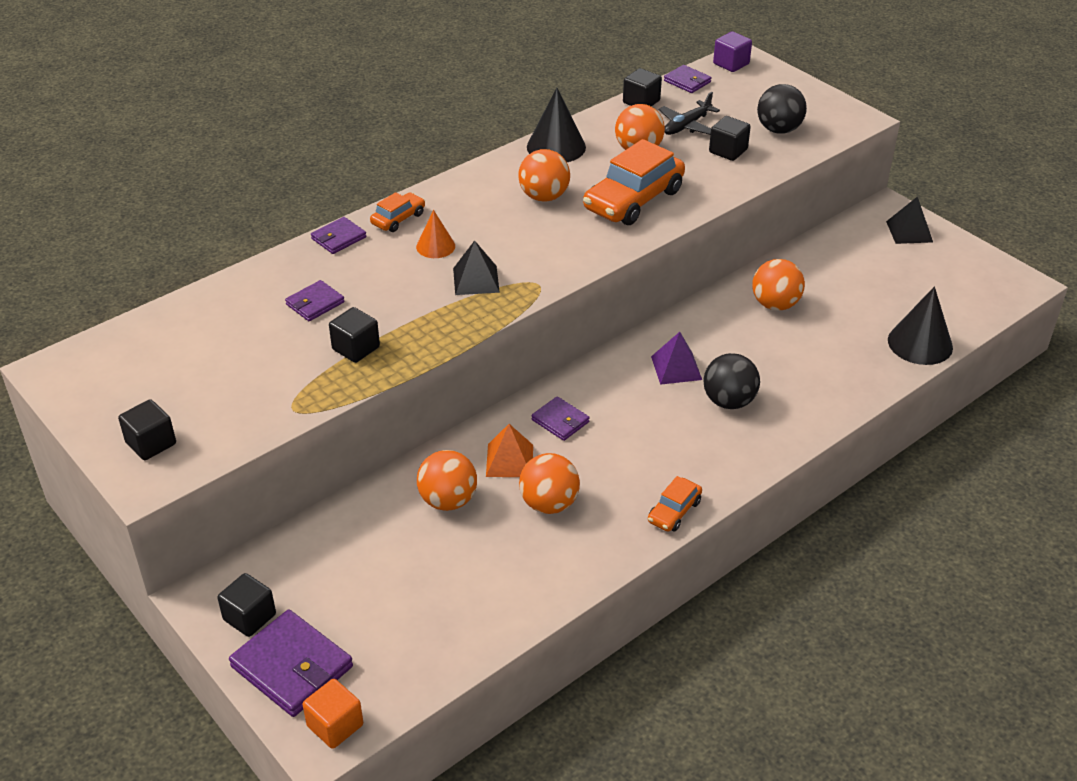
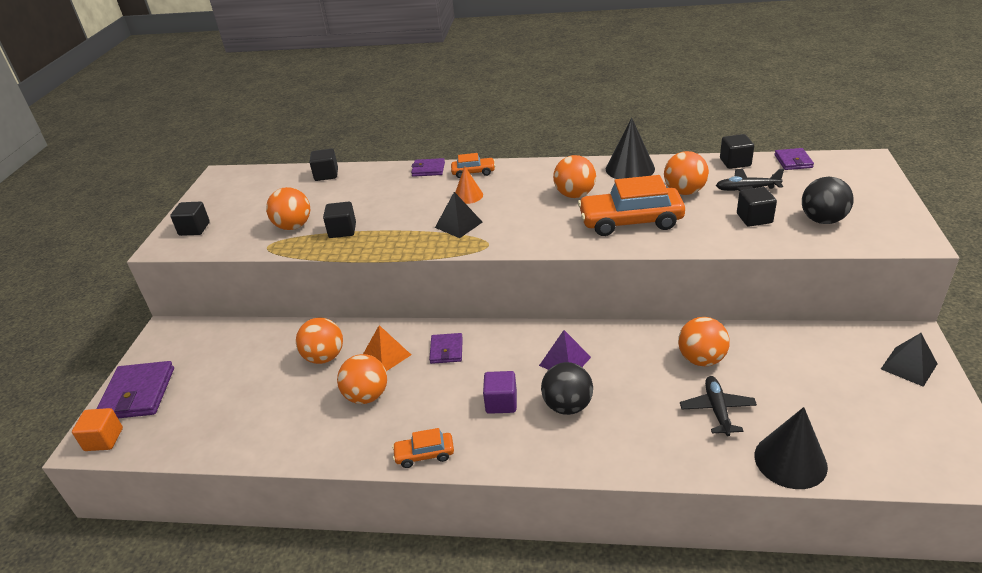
camera: 50 degrees right, 5 degrees down
black cube [217,573,276,637] -> black cube moved to [309,149,338,181]
purple wallet [285,280,345,321] -> none
purple cube [713,31,752,72] -> purple cube moved to [483,371,517,414]
none -> orange ball [266,187,310,230]
none -> black plane [680,376,757,436]

